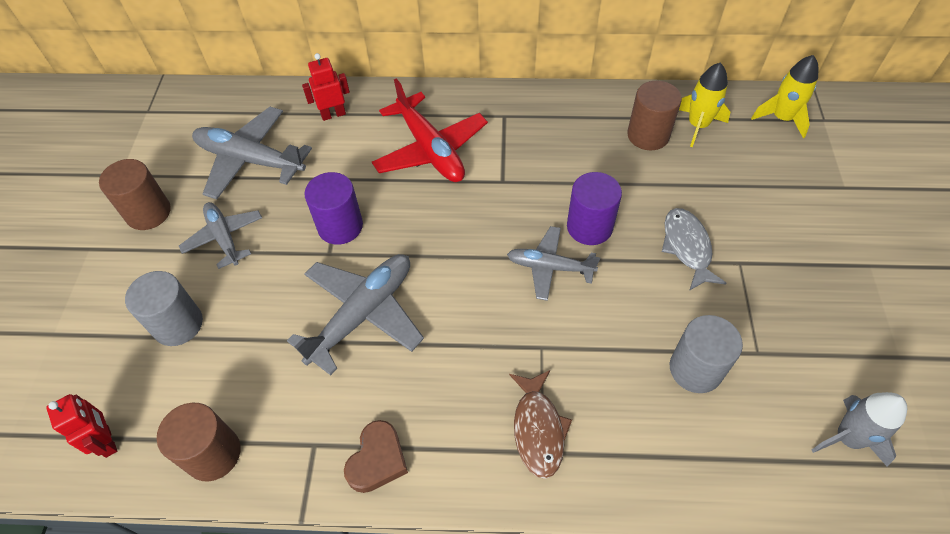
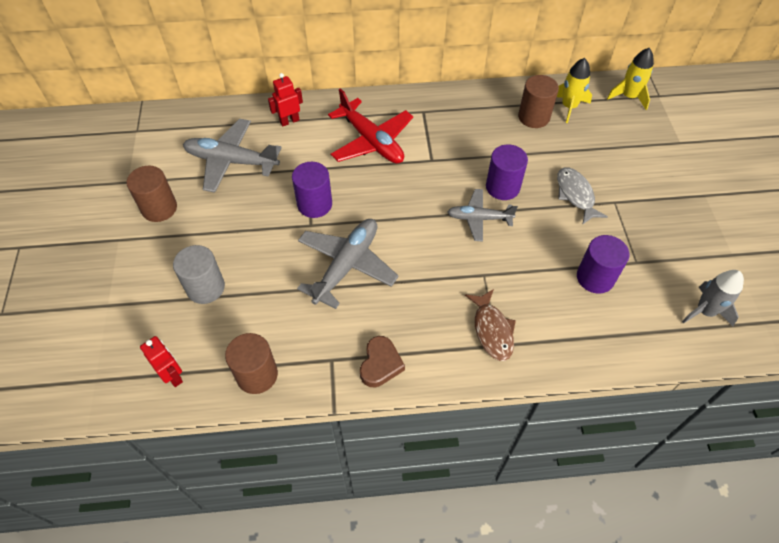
camera: 10 degrees left, 0 degrees up
grey plane [179,202,262,269] -> none
grey cylinder [670,315,743,393] -> purple cylinder [577,235,629,294]

